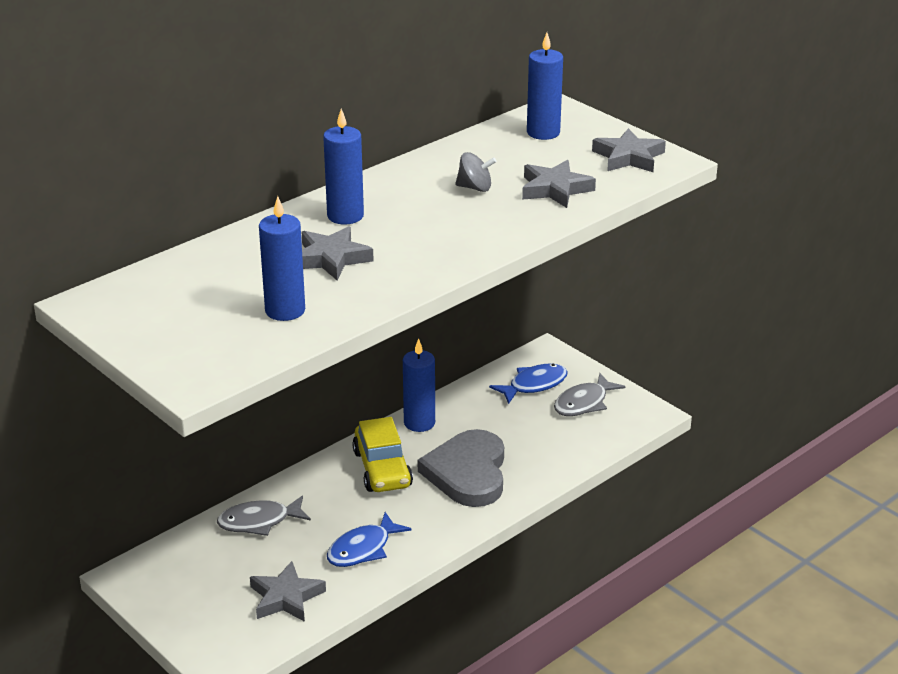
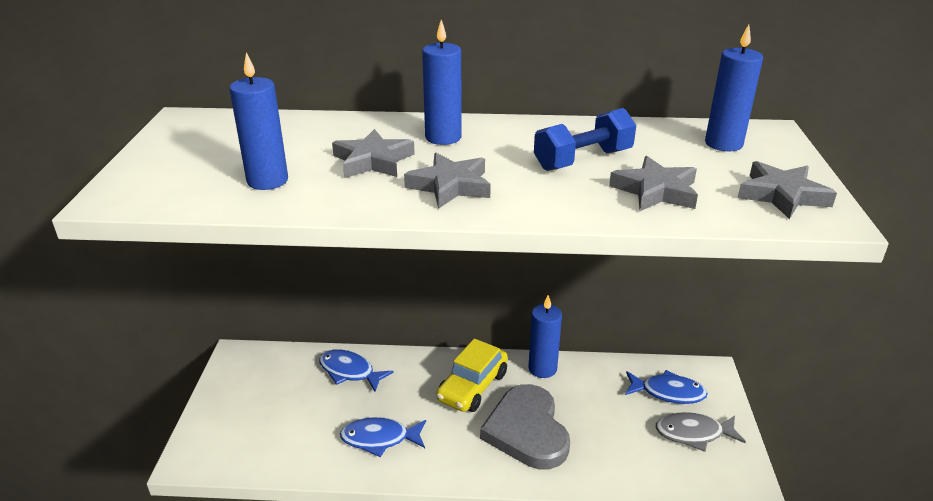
camera: 45 degrees right, 0 degrees up
grey fish [217,495,311,536] -> blue fish [319,349,394,392]
grey star [250,561,326,622] -> grey star moved to [404,153,491,209]
grey heart [418,429,504,507] -> grey heart turned 60 degrees counterclockwise [480,384,570,469]
grey spinning top [455,152,496,192] -> blue dumbbell [534,108,636,171]

